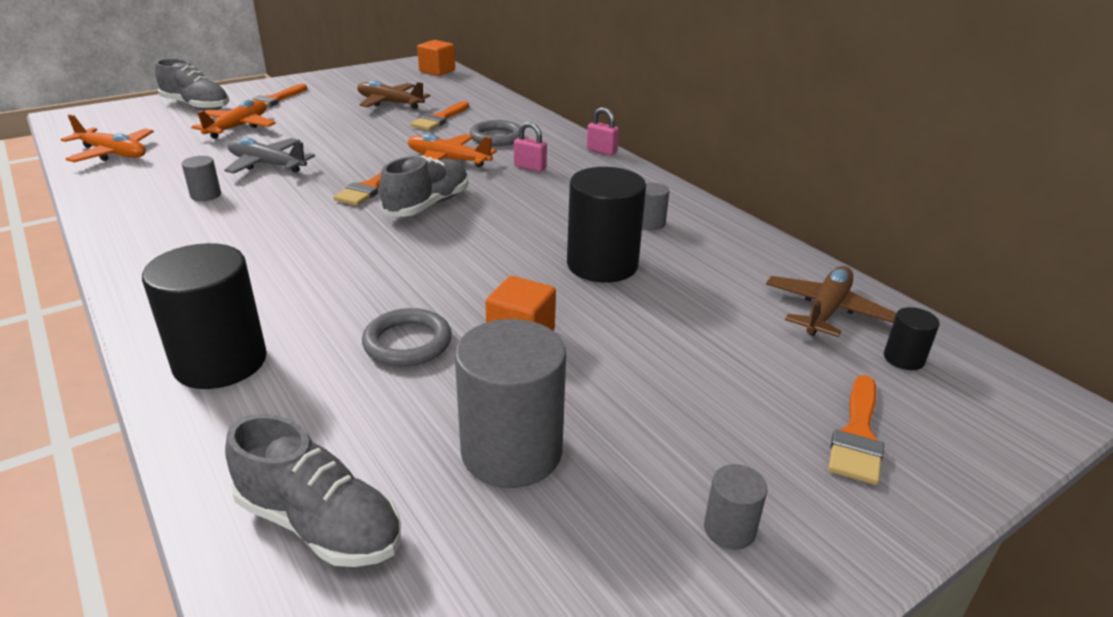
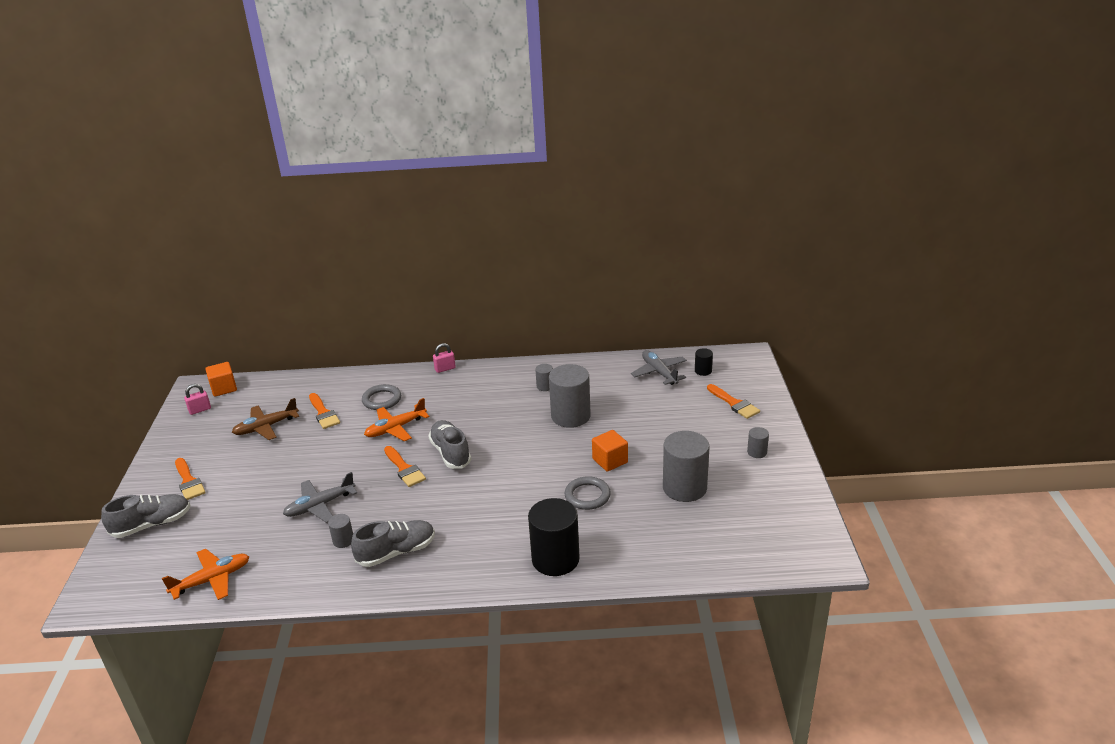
camera: 55 degrees left, 0 degrees up
orange plane [191,100,276,139] -> none
grey shoe [225,414,401,567] -> grey shoe moved to [351,520,435,567]
pink padlock [514,122,547,172] -> pink padlock moved to [184,384,211,415]
black cylinder [567,167,646,283] -> grey cylinder [549,364,591,428]
brown plane [766,266,896,337] -> grey plane [631,350,687,385]

